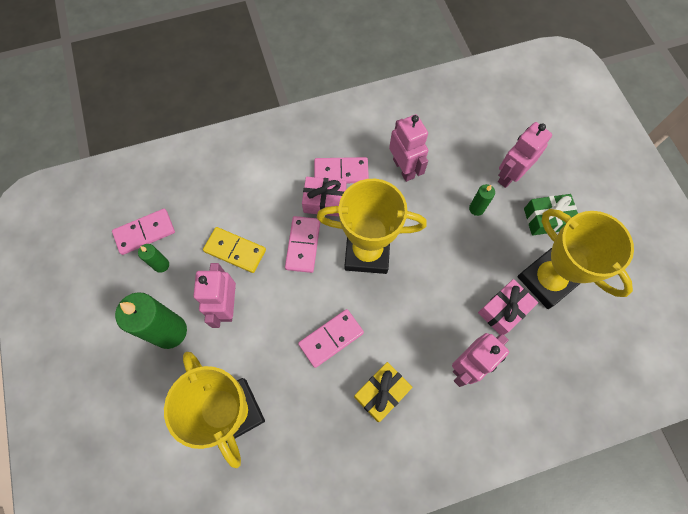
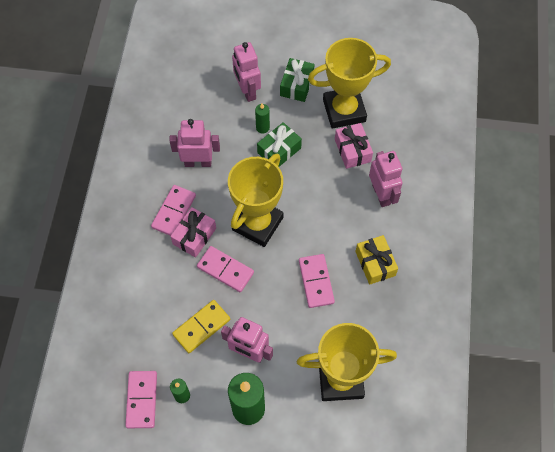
camera: 65 degrees left, 5 degrees down
none -> green gift [257,122,302,167]

